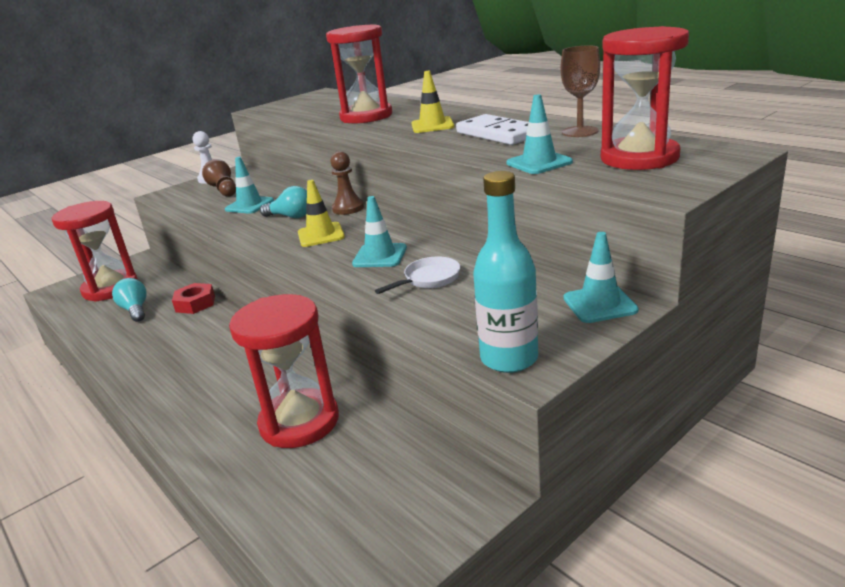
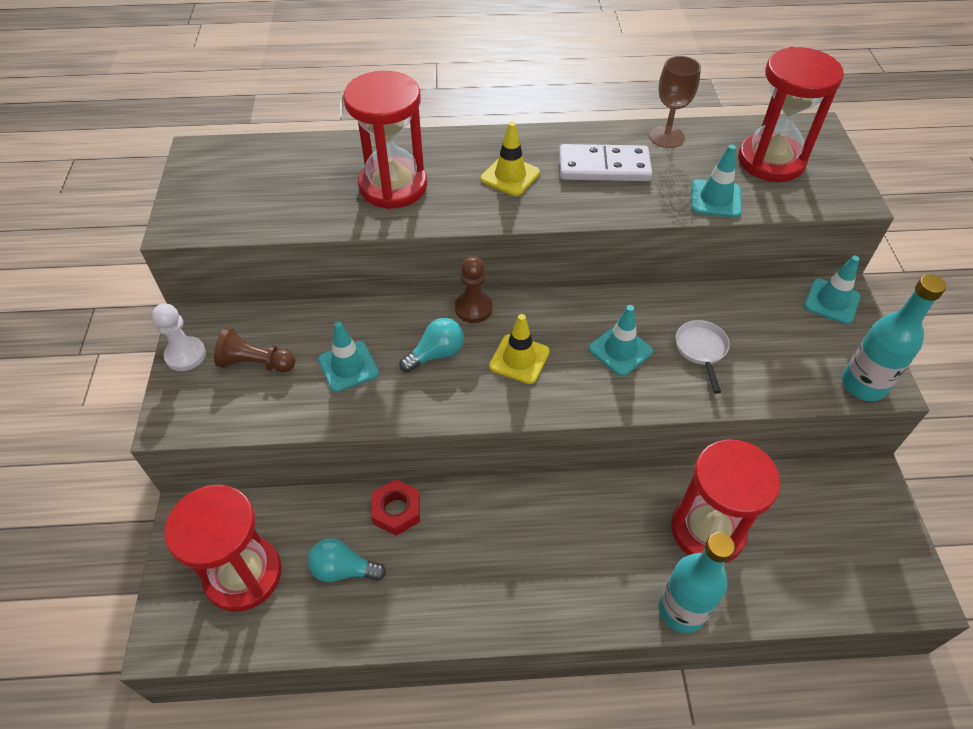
camera: 55 degrees left, 25 degrees up
none -> turquoise bottle [658,532,735,633]

